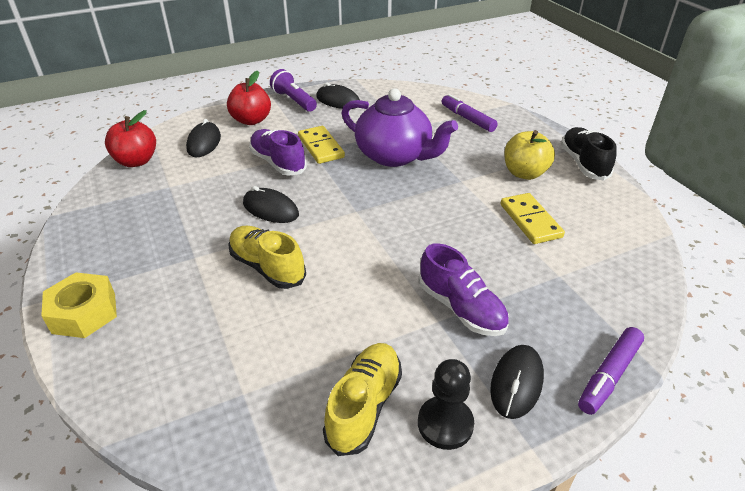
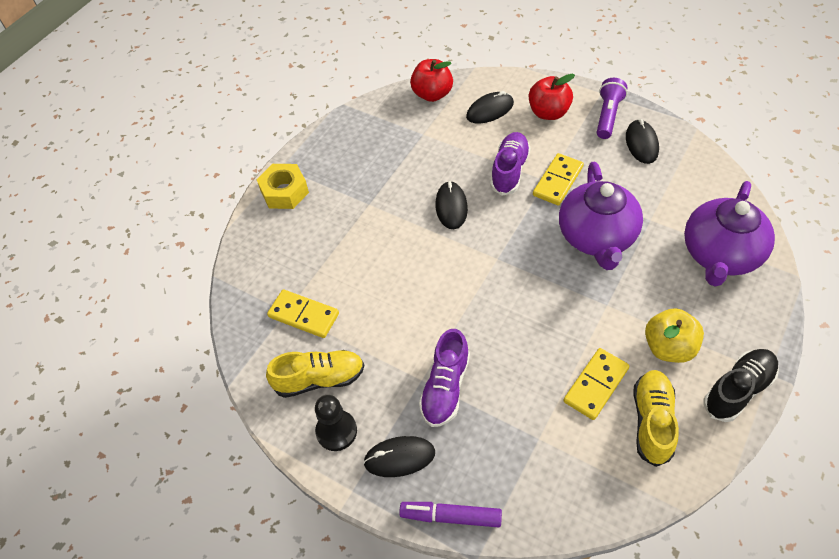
camera: 60 degrees right, 15 degrees up
yellow shoe [228,226,306,289] -> yellow shoe moved to [633,370,679,467]
purple marker [442,94,498,132] -> purple teapot [684,181,775,287]
none -> yellow domino [267,289,339,338]

